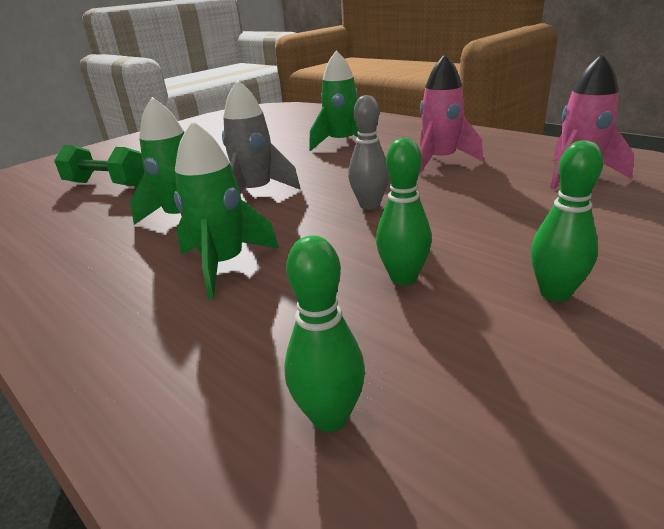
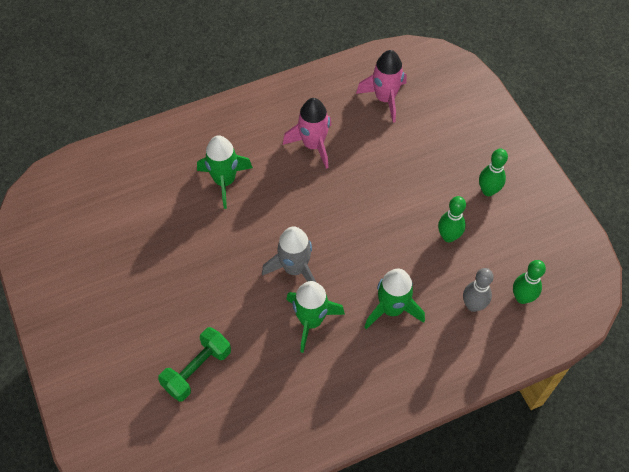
camera: 70 degrees left, 30 degrees up
grey bowling pin [348,95,389,210] -> grey bowling pin moved to [463,268,493,312]

